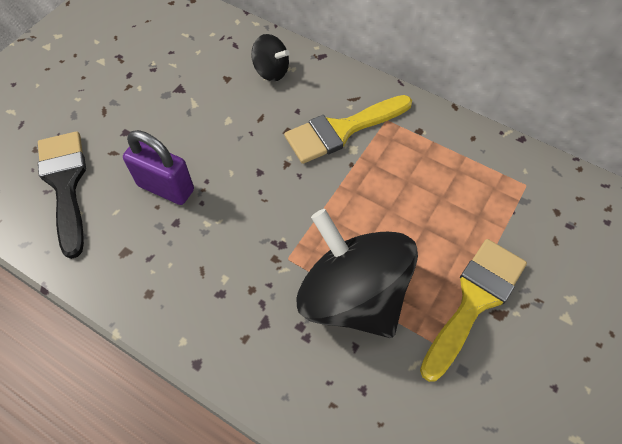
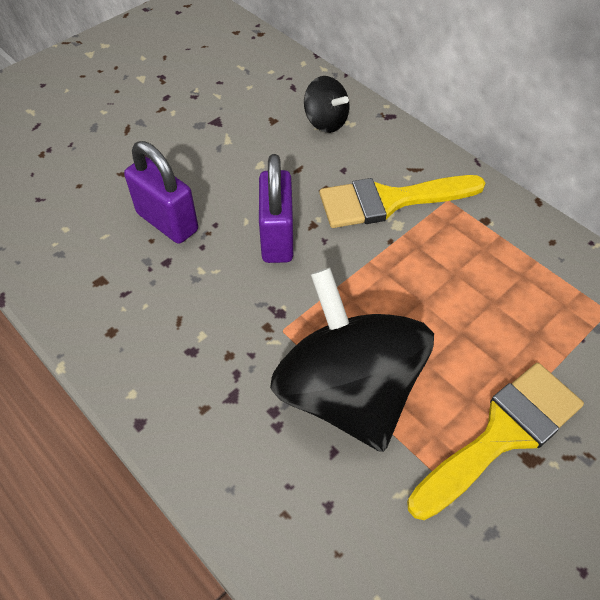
camera: 15 degrees right, 5 degrees down
black brush [38,131,86,259] -> none
none -> purple padlock [259,154,293,263]

